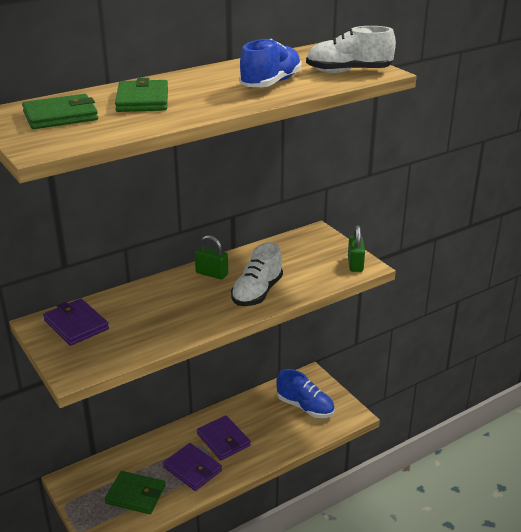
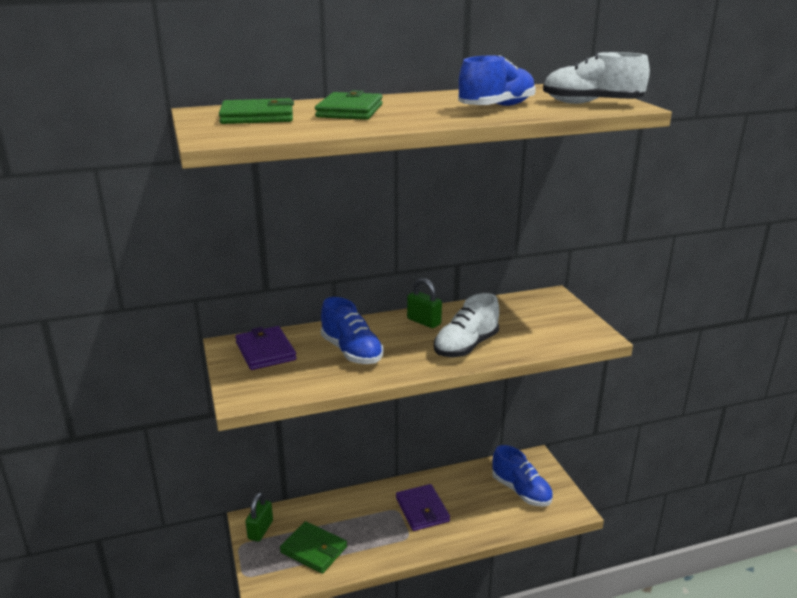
camera: 15 degrees right, 5 degrees down
purple wallet [163,443,222,491] -> none
green padlock [348,225,365,272] -> green padlock moved to [245,492,273,542]
none -> blue shoe [321,297,383,364]

